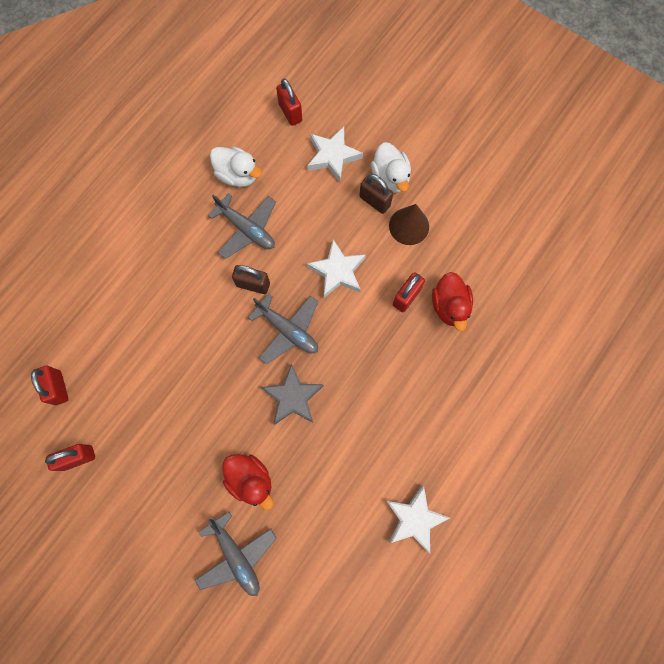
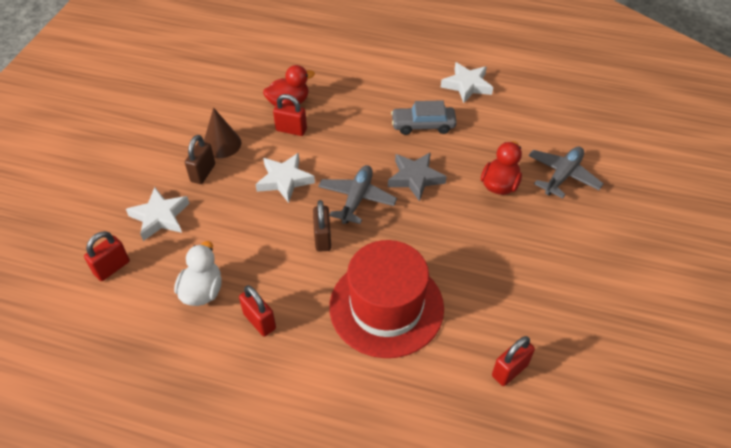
camera: 110 degrees left, 25 degrees down
red padlock [45,444,95,471] -> red padlock moved to [239,285,276,336]
grey plane [208,193,276,259] -> none
white duck [371,142,411,193] -> none
none -> red hat [329,240,444,358]
none -> grey car [391,100,457,135]

